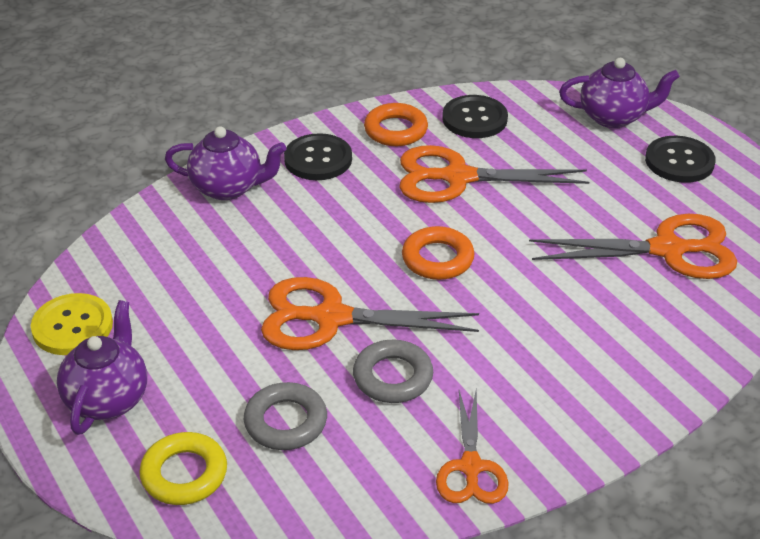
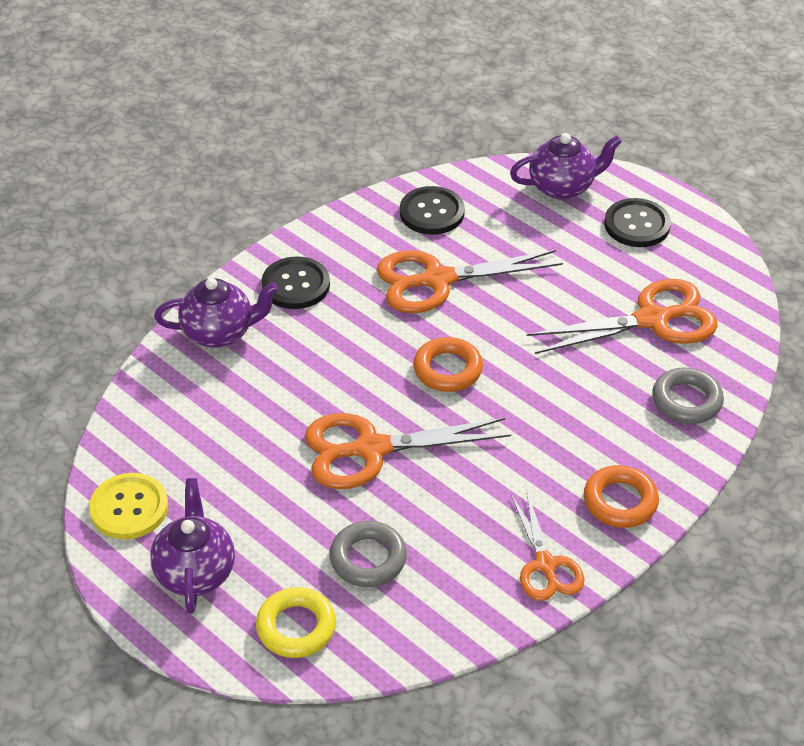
camera: 15 degrees left, 5 degrees up
grey ring [353,340,433,403] -> grey ring moved to [652,367,724,424]
orange ring [364,103,428,146] -> orange ring moved to [584,465,659,528]

